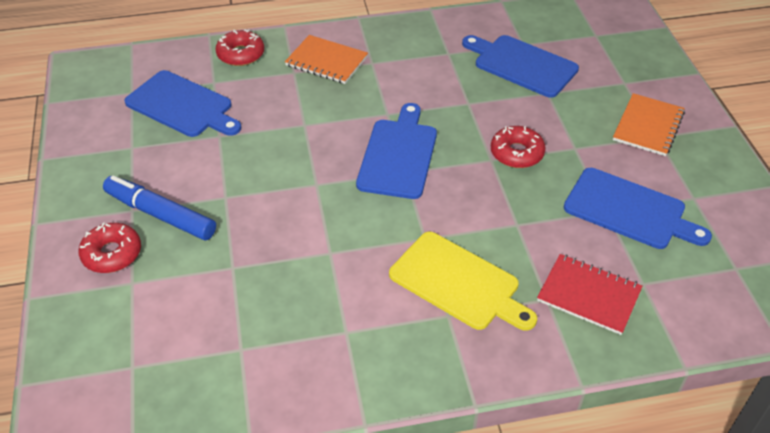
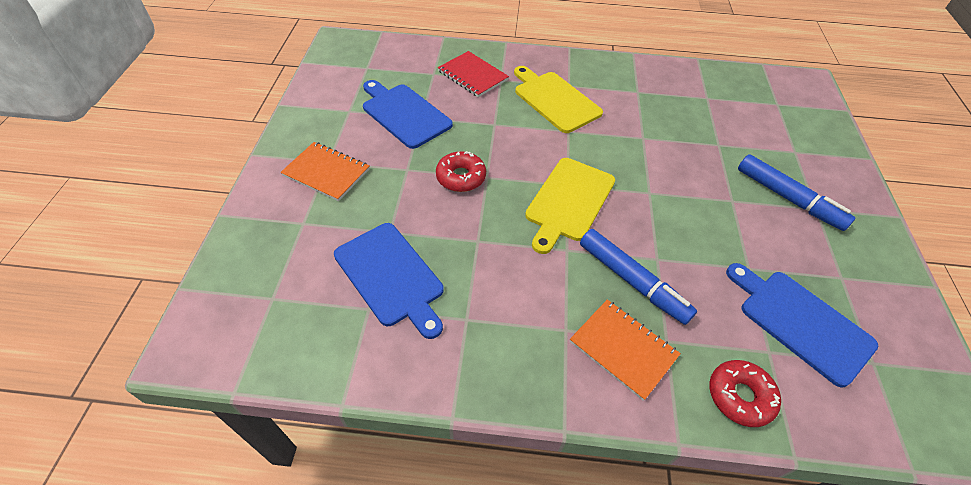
camera: 165 degrees left, 5 degrees up
red donut [79,222,141,273] -> none
blue cutting board [356,103,437,199] -> yellow cutting board [525,158,615,254]
orange notebook [613,93,685,156] -> orange notebook turned 75 degrees clockwise [280,142,370,201]
none -> blue marker [580,229,697,325]

